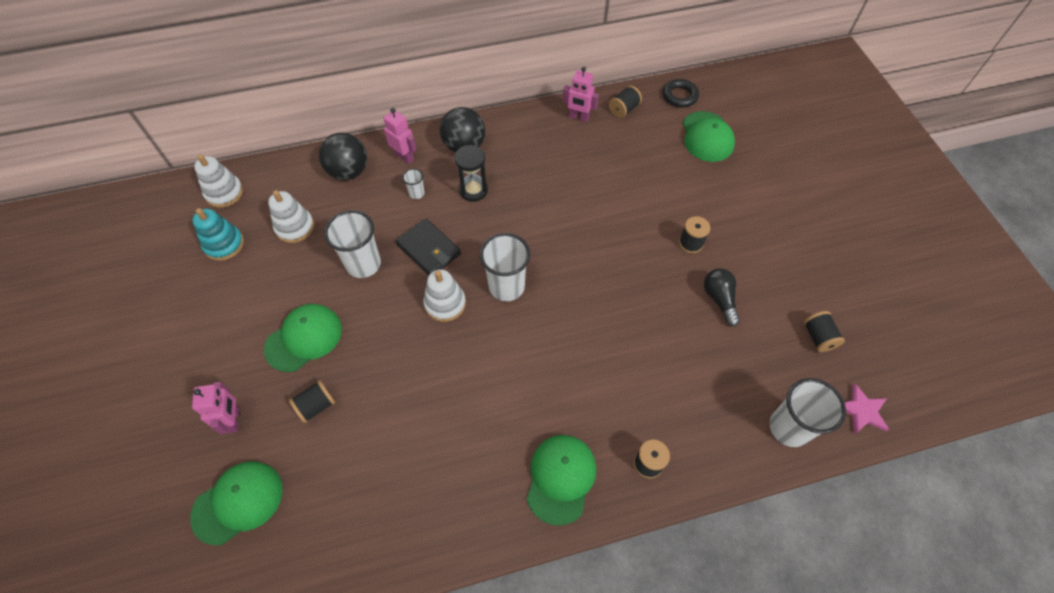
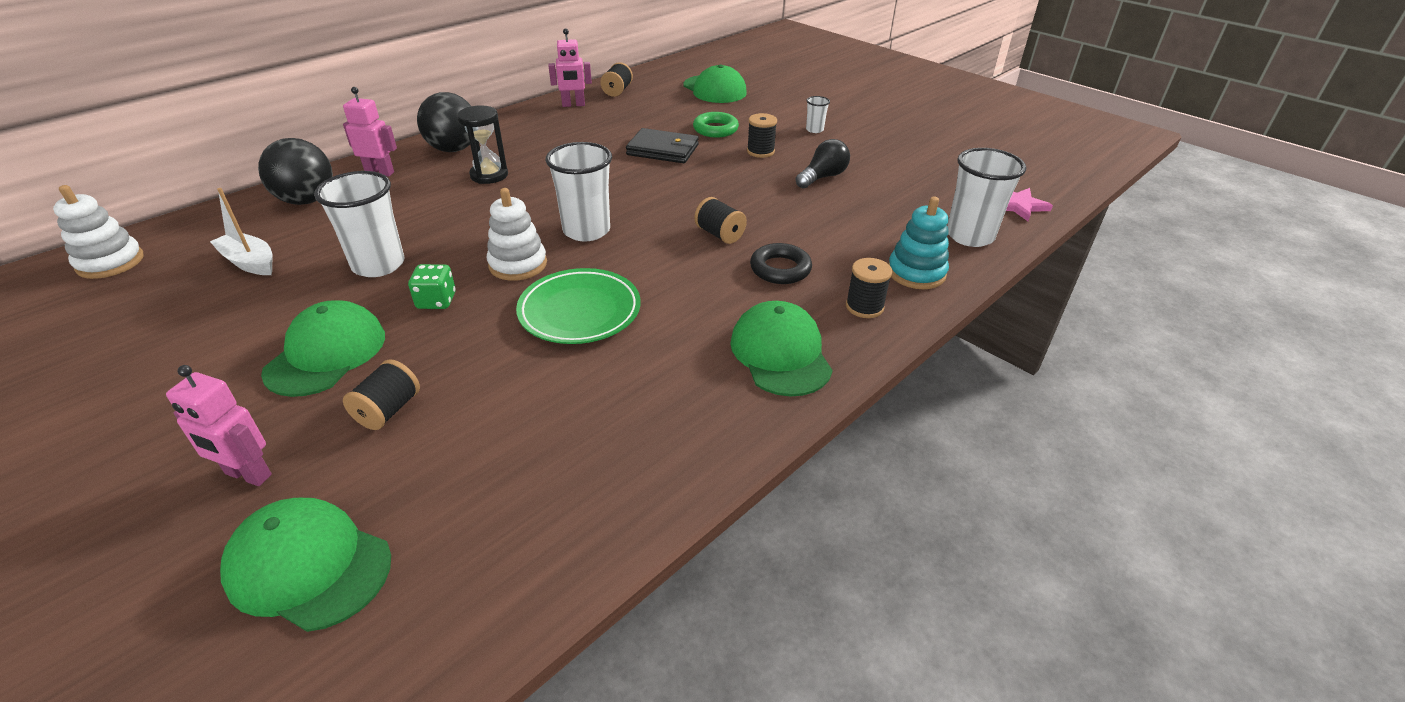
camera: 30 degrees left, 20 degrees down
green cap [190,461,283,545] -> green cap turned 90 degrees counterclockwise [220,498,391,632]
turquoise stacking toy [192,208,244,261] -> turquoise stacking toy moved to [889,197,949,289]
pink robot [192,382,239,434] -> pink robot turned 150 degrees clockwise [166,365,272,486]
white stacking toy [268,190,314,243] -> white boat [210,188,272,275]
black wallet [396,219,461,275] -> black wallet moved to [626,128,699,163]
white cup [402,169,425,199] -> white cup moved to [806,96,830,133]
black ring [663,79,699,107] -> black ring moved to [750,243,812,284]
black light bulb [704,268,740,327] -> black light bulb turned 90 degrees clockwise [795,139,850,189]
black spool [804,311,845,352] -> black spool moved to [694,197,747,244]
none -> green dice [408,264,456,309]
none -> green plate [516,268,641,344]
none -> green ring [693,112,739,138]

